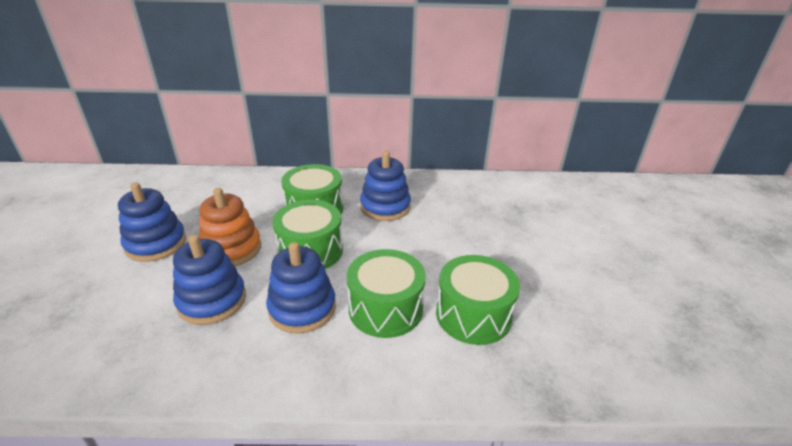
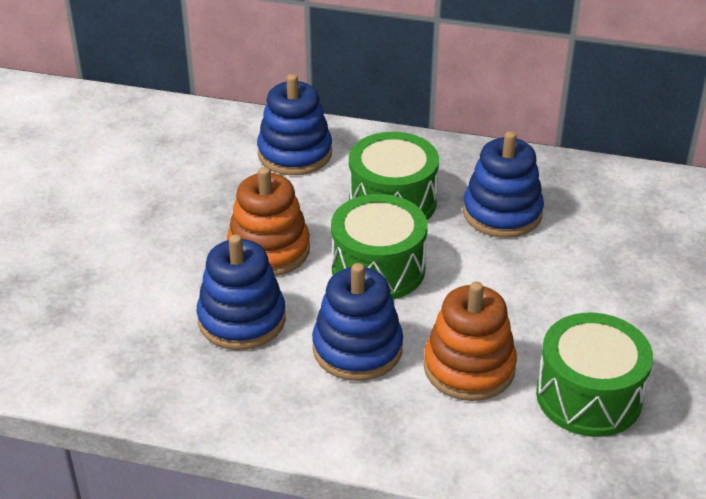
camera: 15 degrees right, 5 degrees up
blue stacking toy [118,182,186,262] -> blue stacking toy moved to [257,74,332,175]
green drum [347,249,426,338] -> orange stacking toy [423,282,517,401]

